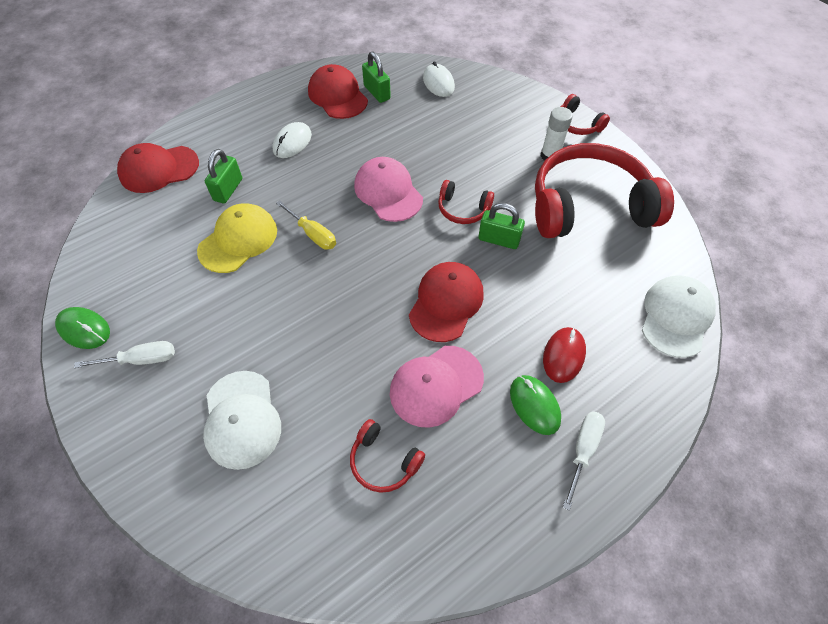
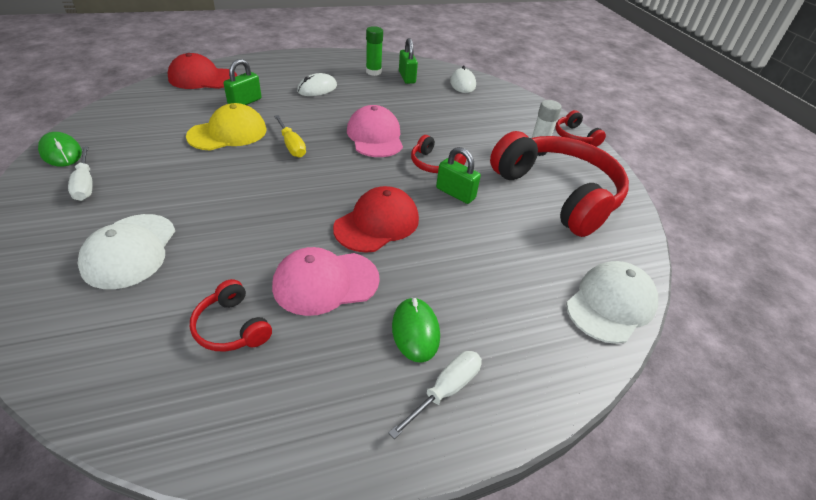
camera: 15 degrees right, 15 degrees down
white screwdriver [74,341,175,368] -> white screwdriver turned 60 degrees clockwise [68,146,93,201]
red cap [308,64,368,119] -> green glue stick [366,26,383,76]
red headphones [535,143,674,238] -> red headphones turned 45 degrees clockwise [490,131,629,237]
red mouse [543,327,586,383] -> none

